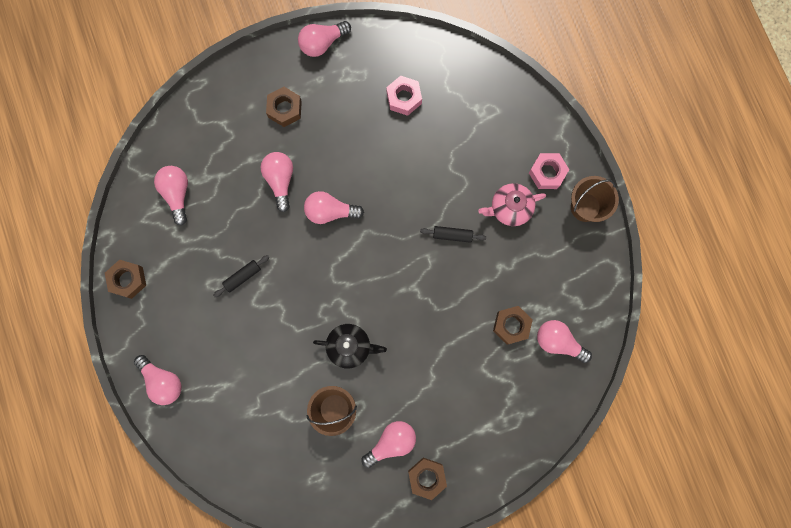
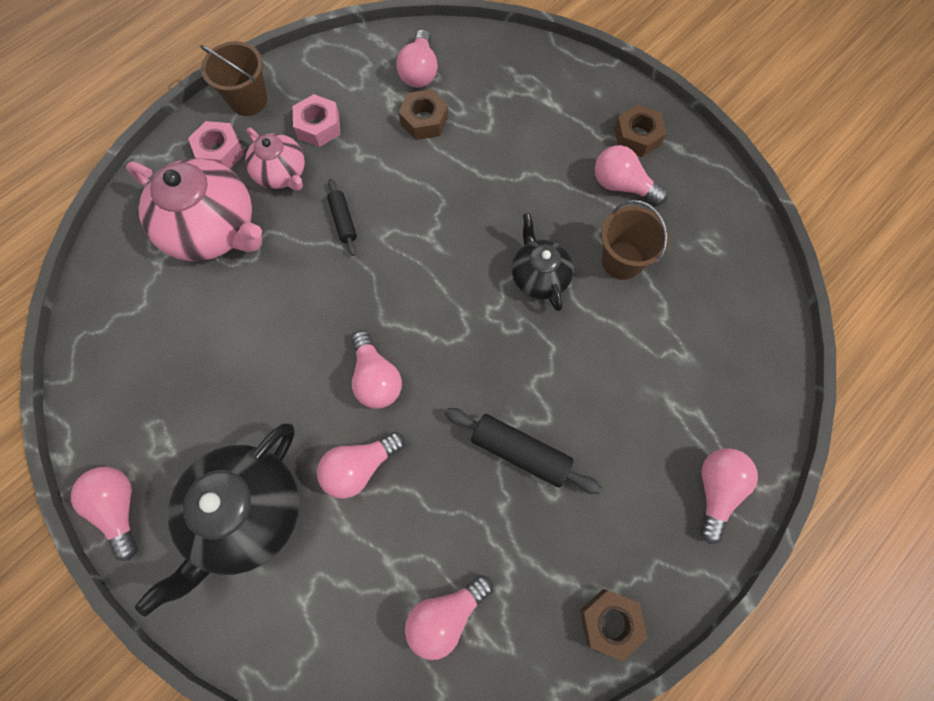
camera: 115 degrees left, 10 degrees down
black rolling pin [213,255,269,297] -> black rolling pin [445,408,602,494], size x1.65
brown nut [266,87,302,127] -> black teapot [135,423,299,617]
pink light bulb [298,21,351,57] -> pink light bulb turned 150 degrees counterclockwise [71,467,138,561]
pink nut [386,76,422,116] -> pink nut moved to [293,94,340,147]
none -> pink teapot [126,158,262,261]

